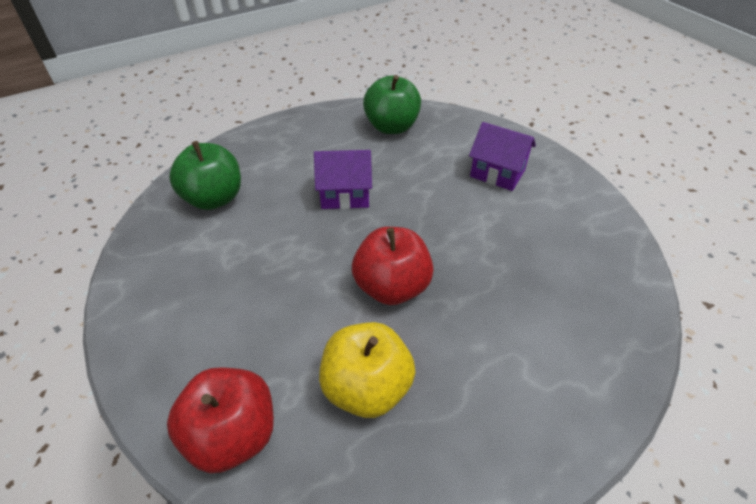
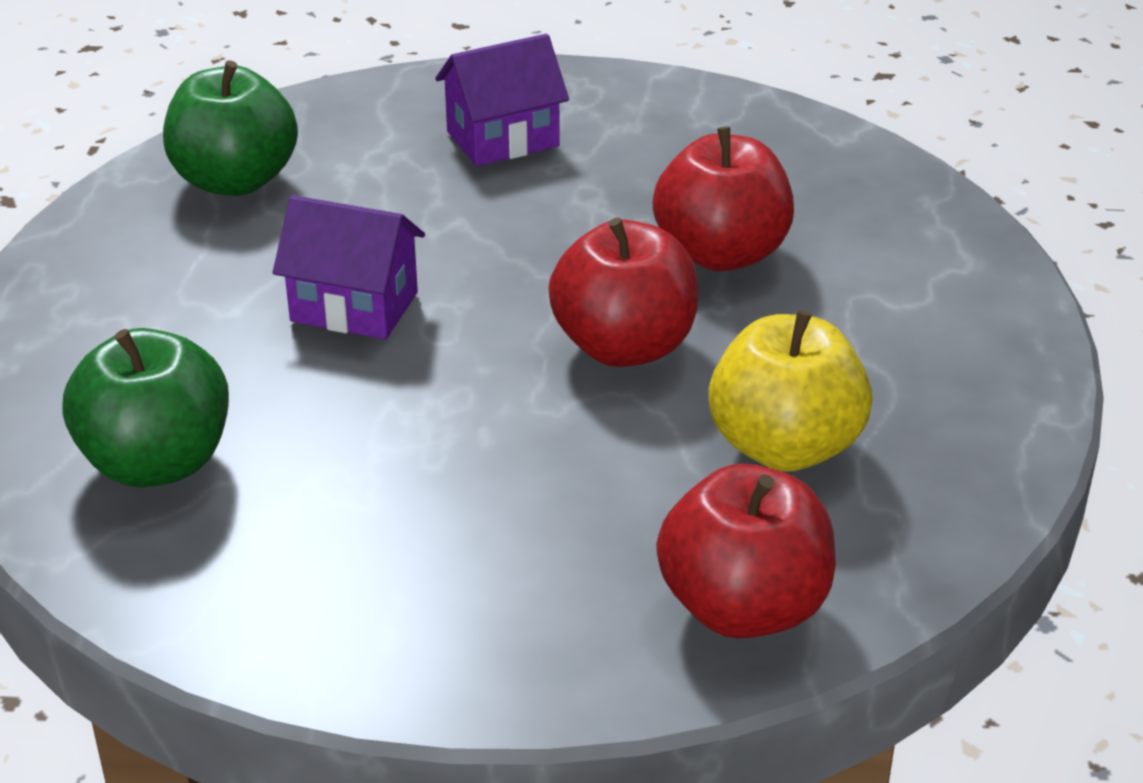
camera: 55 degrees left, 10 degrees down
purple house [314,150,372,209] -> purple house turned 75 degrees clockwise [273,195,425,339]
none -> red apple [653,127,794,271]

